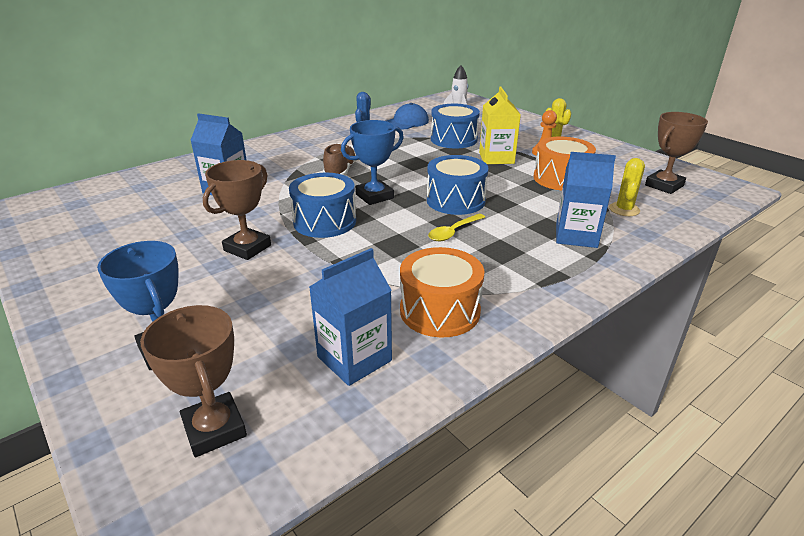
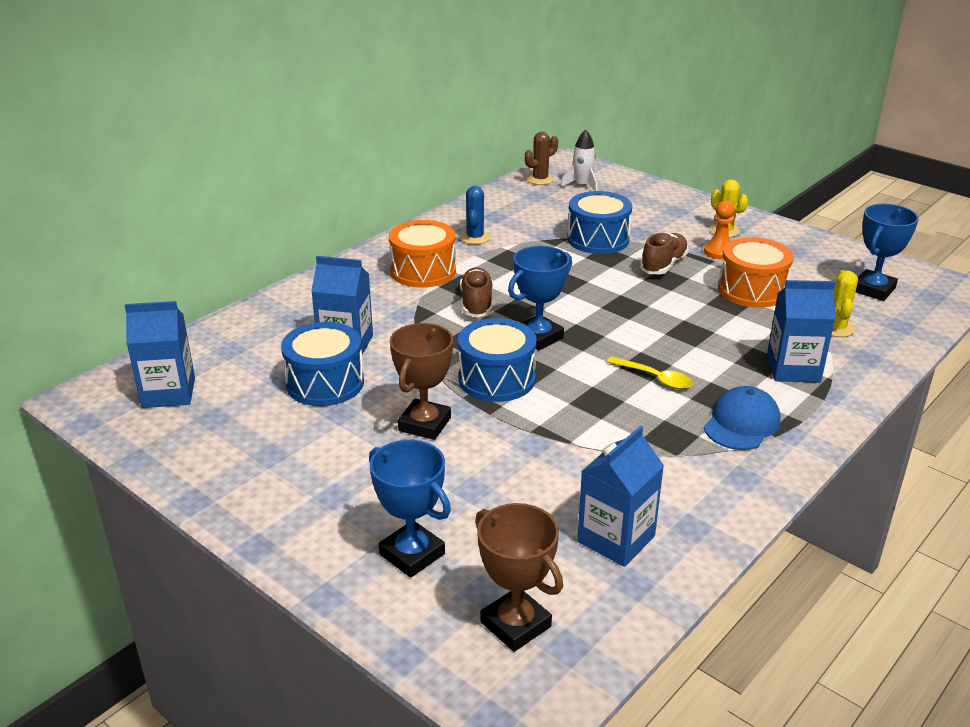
camera: 10 degrees left, 0 degrees up
blue cap [387,103,429,129] -> blue cap moved to [704,386,781,450]
orange drum [400,247,484,338] -> orange drum moved to [389,220,456,288]
blue drum [427,155,489,215] -> blue drum moved to [281,322,364,406]
yellow spoon [428,214,485,242] -> yellow spoon turned 90 degrees counterclockwise [607,356,693,389]
yellow carton [479,86,521,164] -> brown shoe [640,232,689,274]
brown trophy [645,112,708,194] -> blue trophy [856,204,919,301]
none -> blue carton [125,301,195,408]
none -> brown cactus [525,132,558,185]

